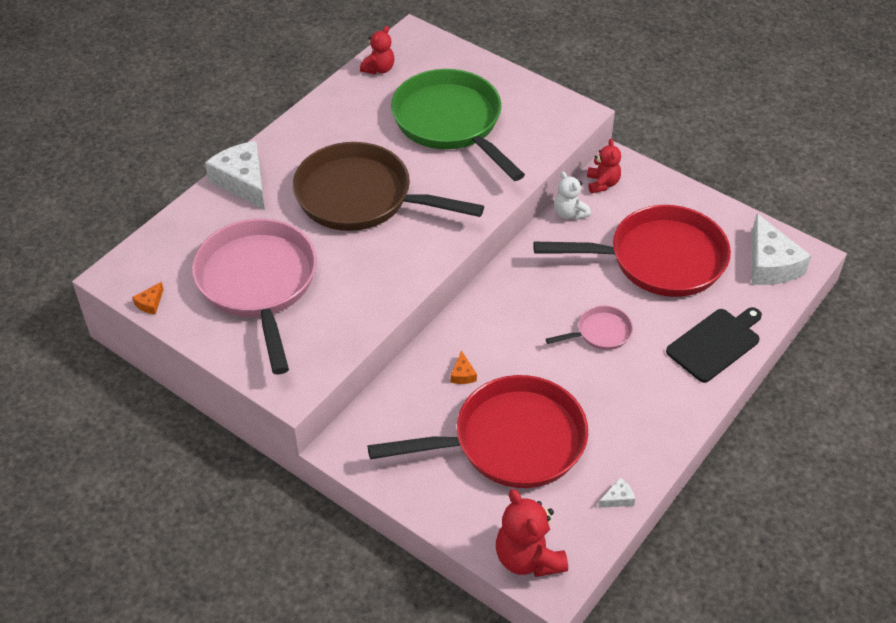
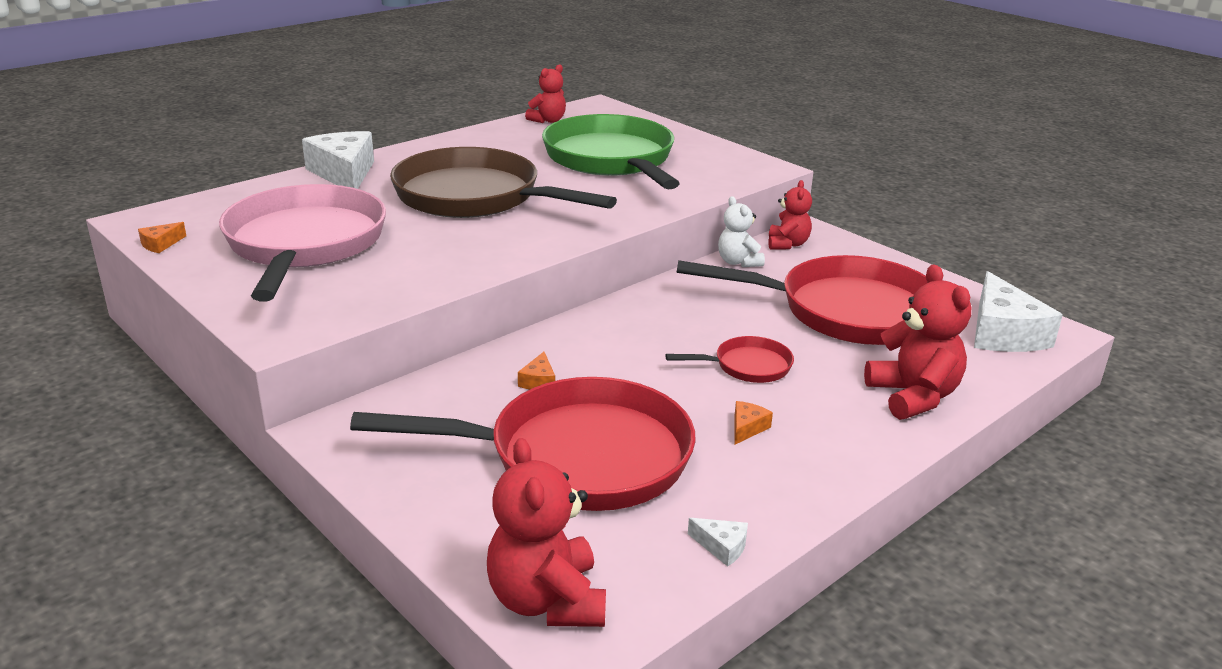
camera: 10 degrees right, 20 degrees down
pink pan [546,305,633,350] -> red pan [665,336,794,383]
white cheese [598,477,635,508] -> white cheese turned 45 degrees clockwise [688,518,748,566]
black cutting board [666,307,762,383] -> red teddy bear [864,264,971,420]
none -> orange cheese [734,401,773,444]

